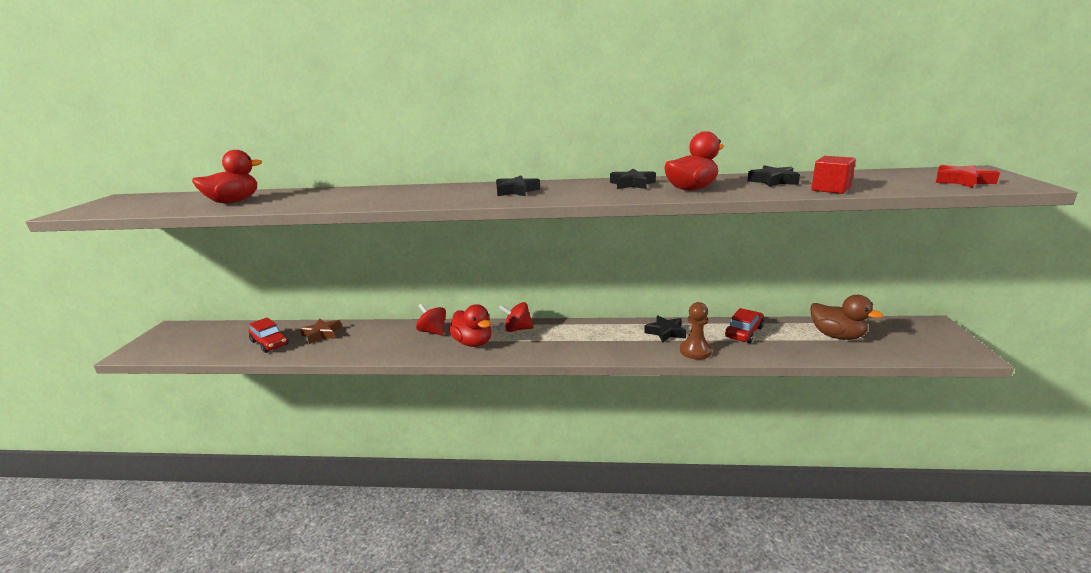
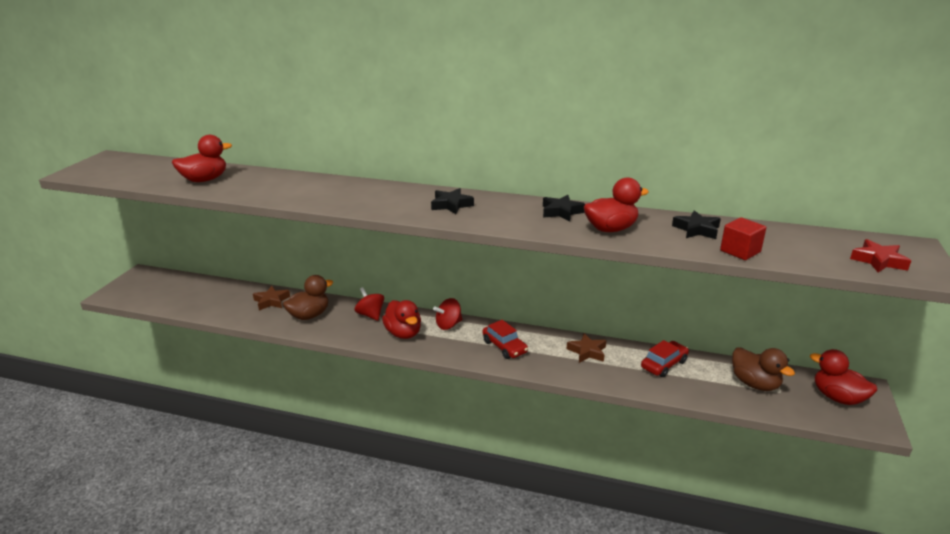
camera: 10 degrees right, 5 degrees up
red car [248,317,289,353] -> red car moved to [482,320,528,359]
red spinning top [499,302,534,332] -> red spinning top turned 45 degrees counterclockwise [433,298,462,330]
black star [644,315,686,343] -> brown star [567,333,606,363]
brown pawn [680,302,712,360] -> none
none -> brown duck [283,275,333,320]
none -> red duck [810,349,877,405]

